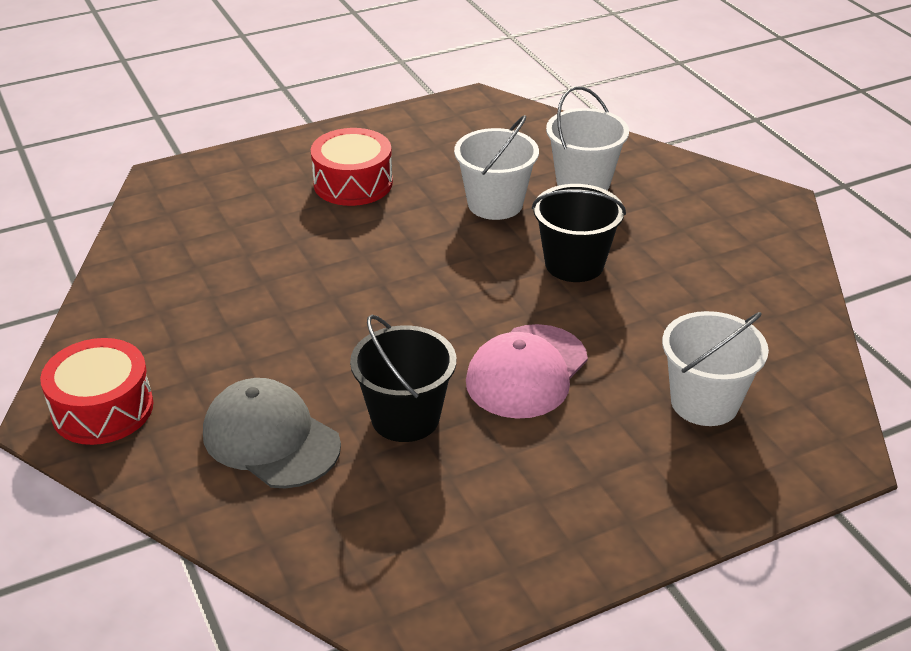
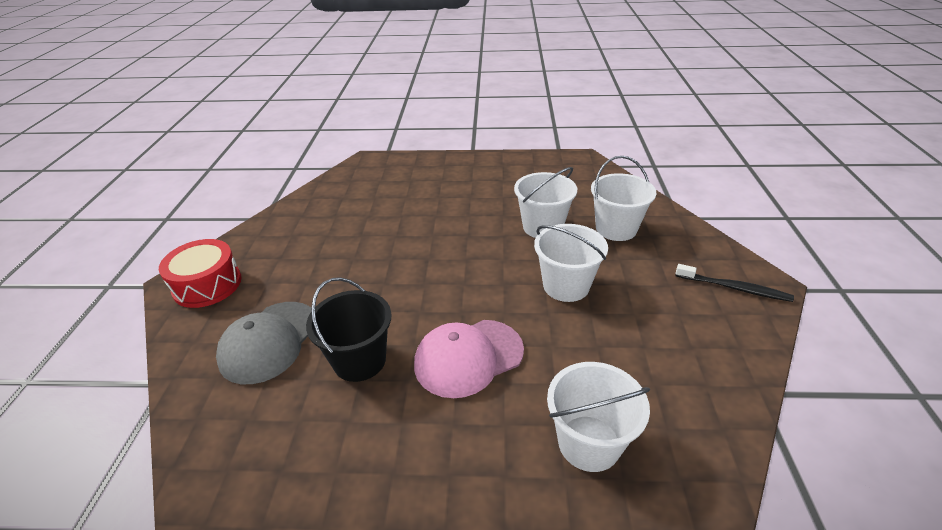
camera: 30 degrees right, 0 degrees up
grey cap [203,378,341,488] -> grey cap turned 135 degrees counterclockwise [216,302,312,384]
red drum [311,128,393,206] -> none
black bucket [532,184,626,282] -> white bucket [534,224,608,302]
none -> black toothbrush [676,264,794,302]

